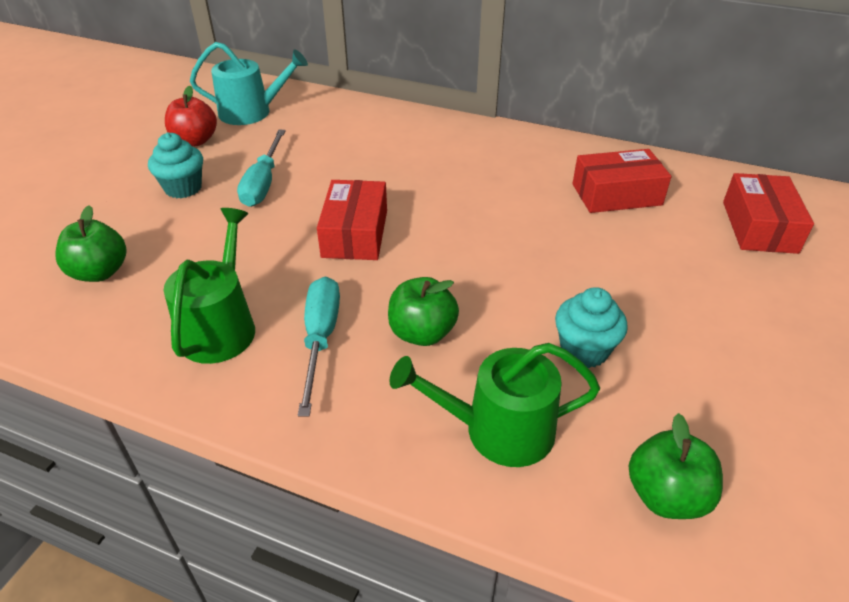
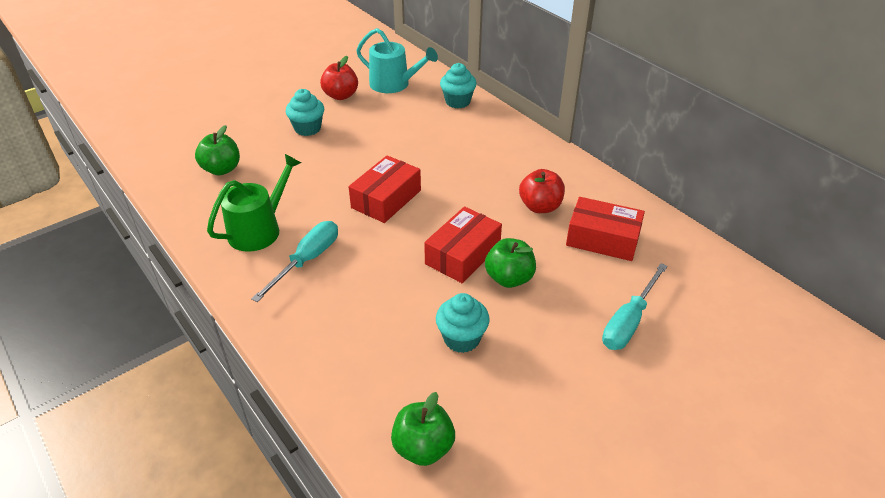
camera: 30 degrees right, 0 degrees up
turquoise screwdriver [237,129,286,207] -> turquoise screwdriver moved to [602,263,668,350]
green apple [388,277,459,346] -> green apple moved to [485,238,536,288]
green watering can [389,343,600,467] -> none
red box [723,173,814,254] -> red box moved to [424,206,502,283]
none -> turquoise cupcake [440,63,477,108]
none -> red apple [519,169,565,213]

